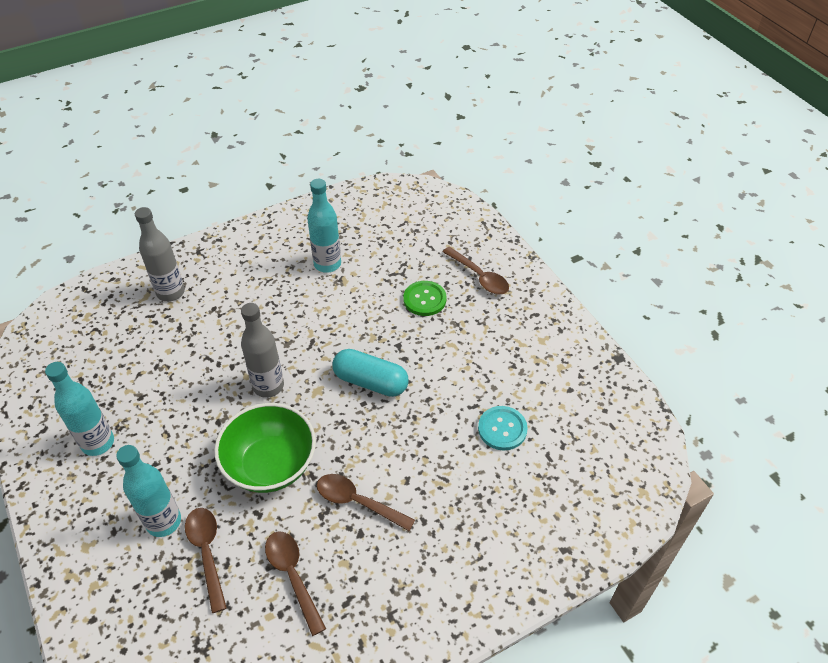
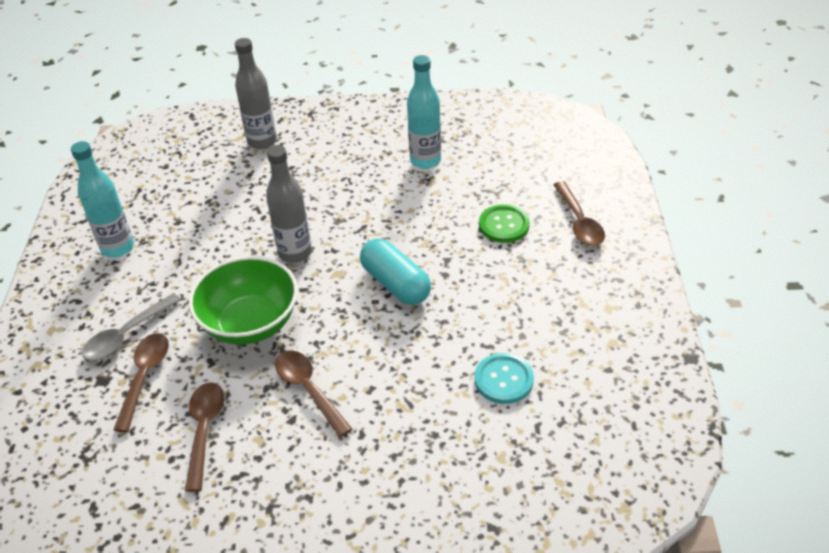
camera: 30 degrees right, 5 degrees down
turquoise bottle [116,445,181,537] -> grey spoon [82,293,181,361]

